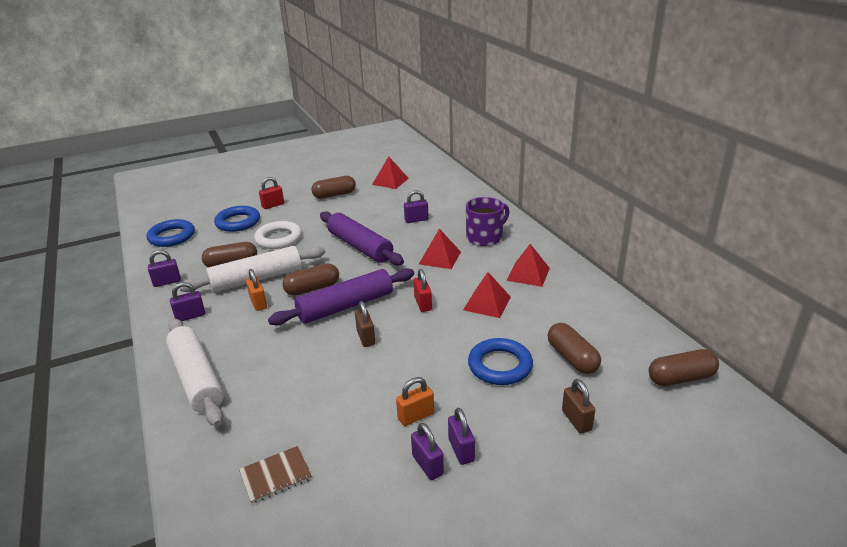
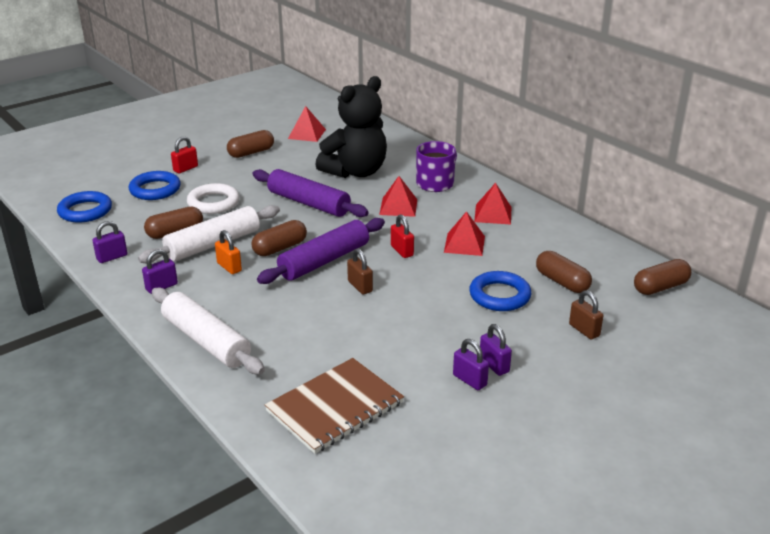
camera: 15 degrees left, 0 degrees up
brown notebook [239,446,312,504] -> brown notebook [265,358,404,454], size x1.93
orange padlock [396,377,434,426] -> none
purple padlock [404,190,429,223] -> black teddy bear [315,76,387,178]

